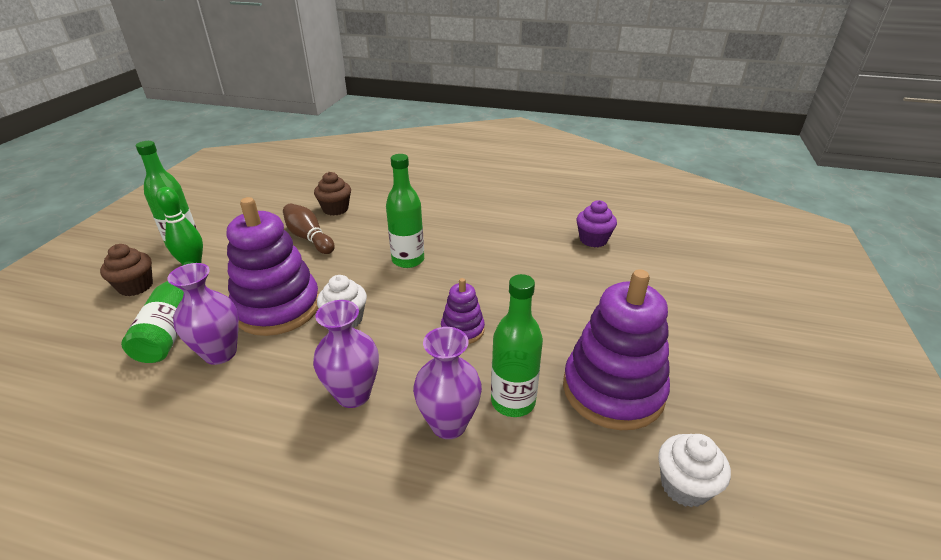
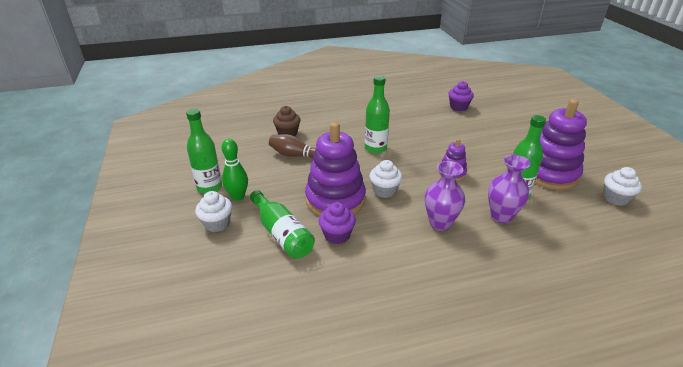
camera: 30 degrees left, 0 degrees up
brown cupcake [100,244,153,296] -> white cupcake [195,191,232,232]
purple vase [167,263,239,365] -> purple cupcake [319,202,356,244]

